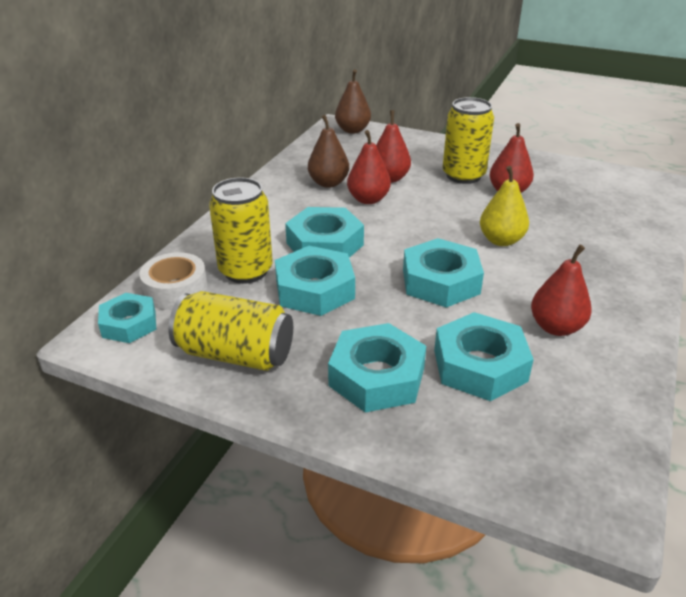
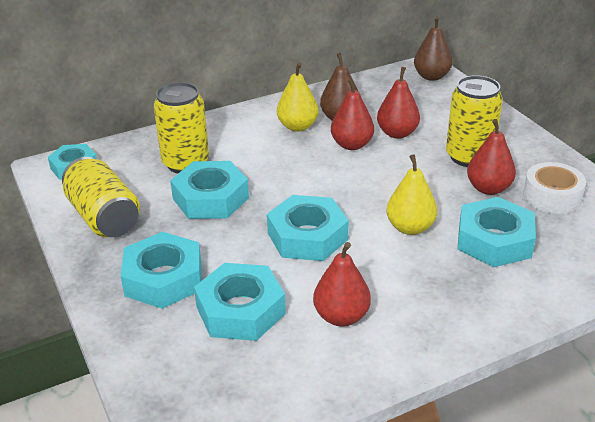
camera: 40 degrees right, 0 degrees up
white tape [139,252,208,310] -> white tape moved to [523,162,586,214]
turquoise nut [285,207,364,258] -> turquoise nut moved to [457,197,536,267]
none -> yellow pear [277,62,319,132]

